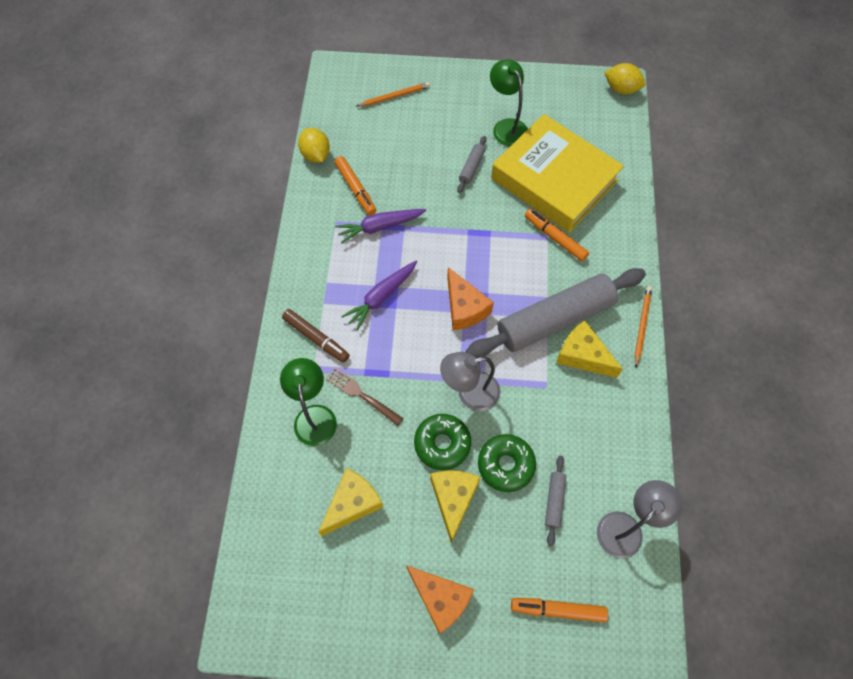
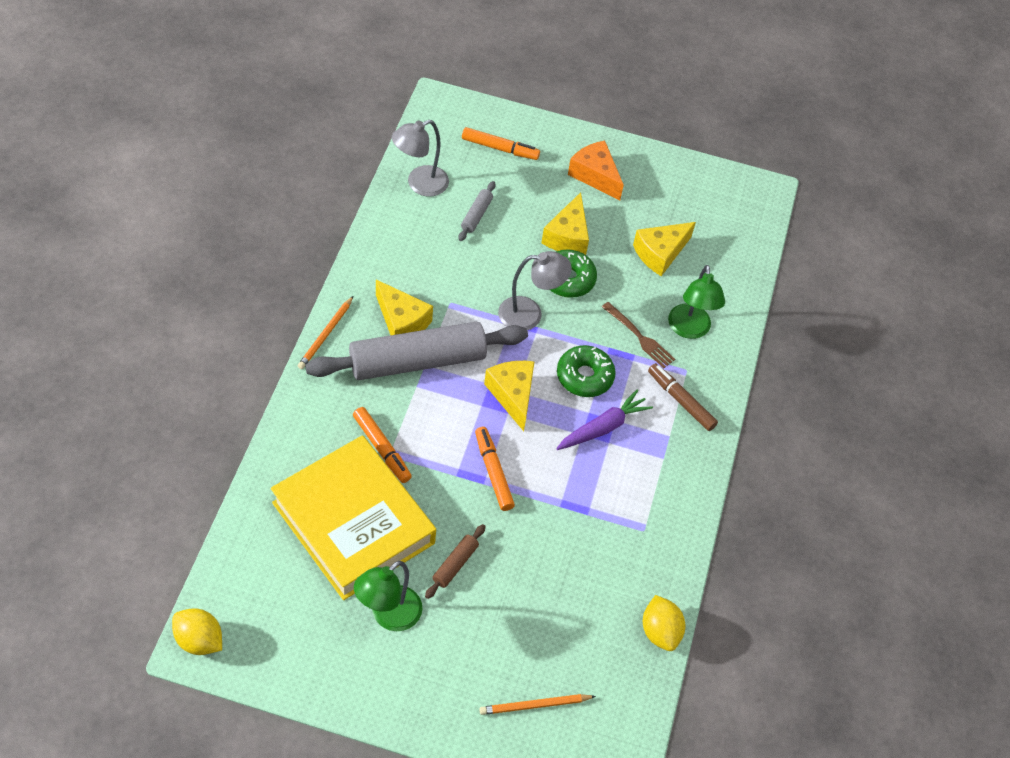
camera: 175 degrees left, 10 degrees down
orange marker [335,156,376,215] -> orange marker moved to [475,427,515,511]
purple carrot [335,209,426,244] -> none
orange cheese [447,267,494,330] -> yellow cheese [484,361,535,431]
grey rolling pin [457,136,487,193] -> brown rolling pin [425,524,486,599]
green donut [478,434,536,492] -> green donut moved to [557,345,616,397]
green lamp [490,60,528,146] -> green lamp turned 60 degrees clockwise [354,561,423,631]

